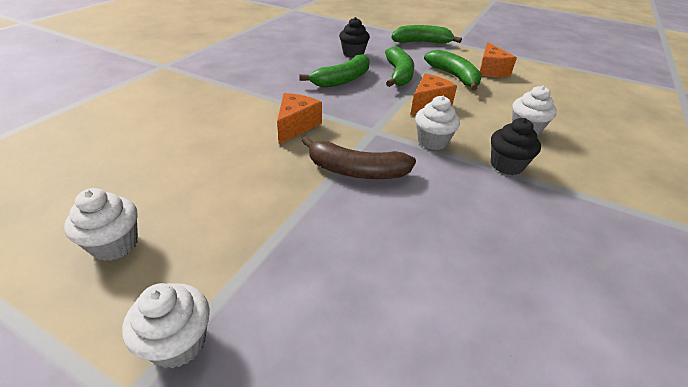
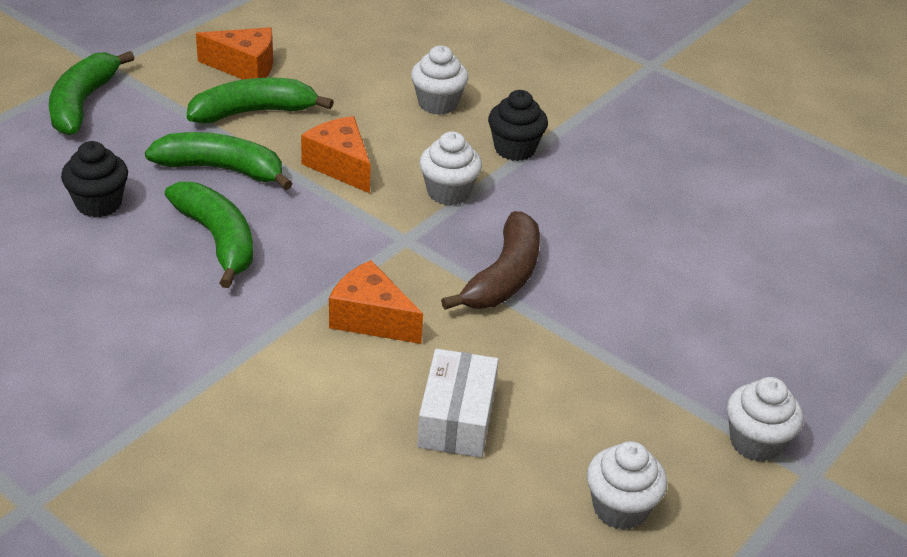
camera: 80 degrees left, 0 degrees up
none -> white box [417,349,499,458]

